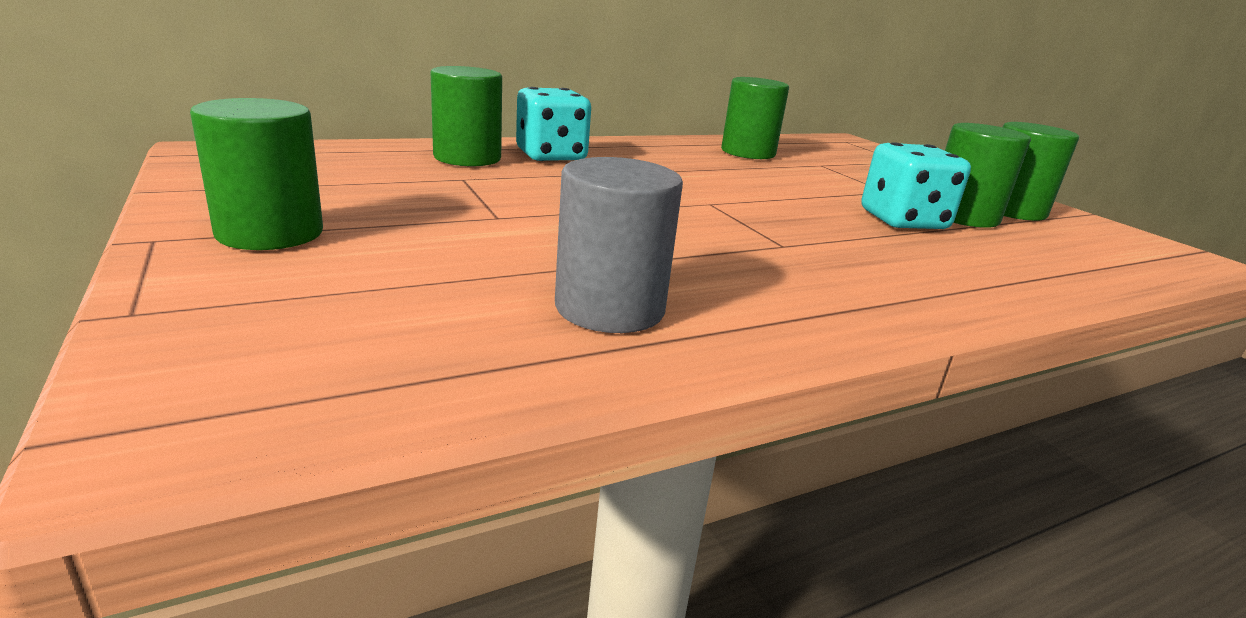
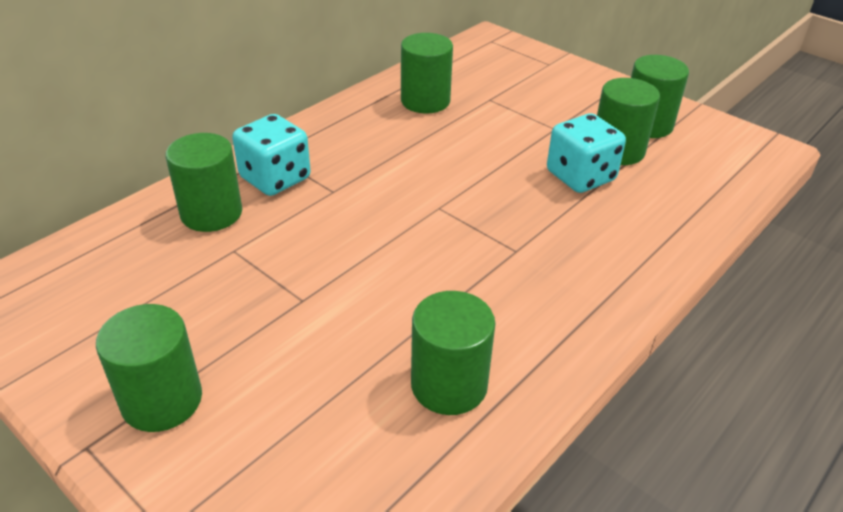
camera: 20 degrees left, 15 degrees up
grey cylinder [555,157,683,333] -> green cylinder [411,291,496,415]

